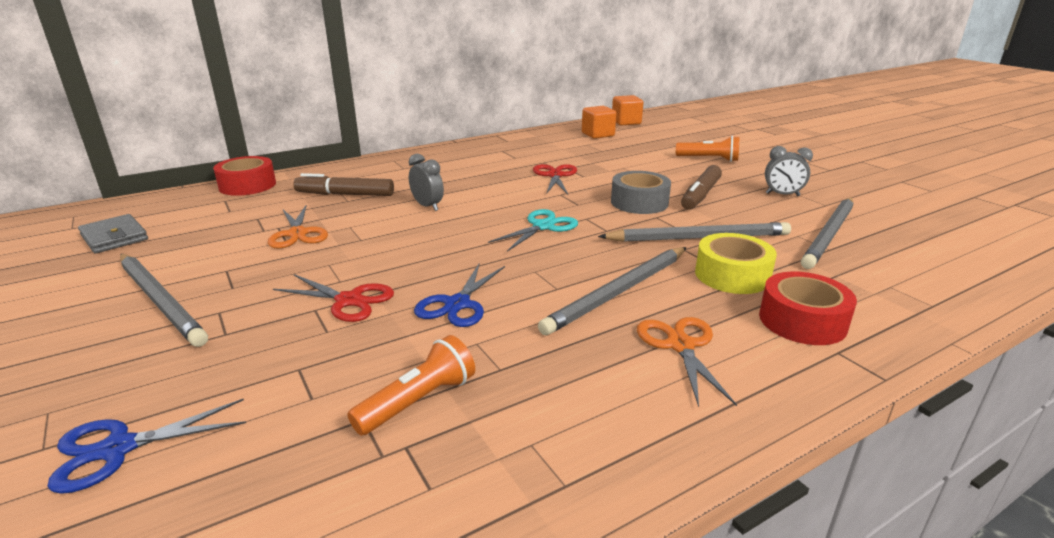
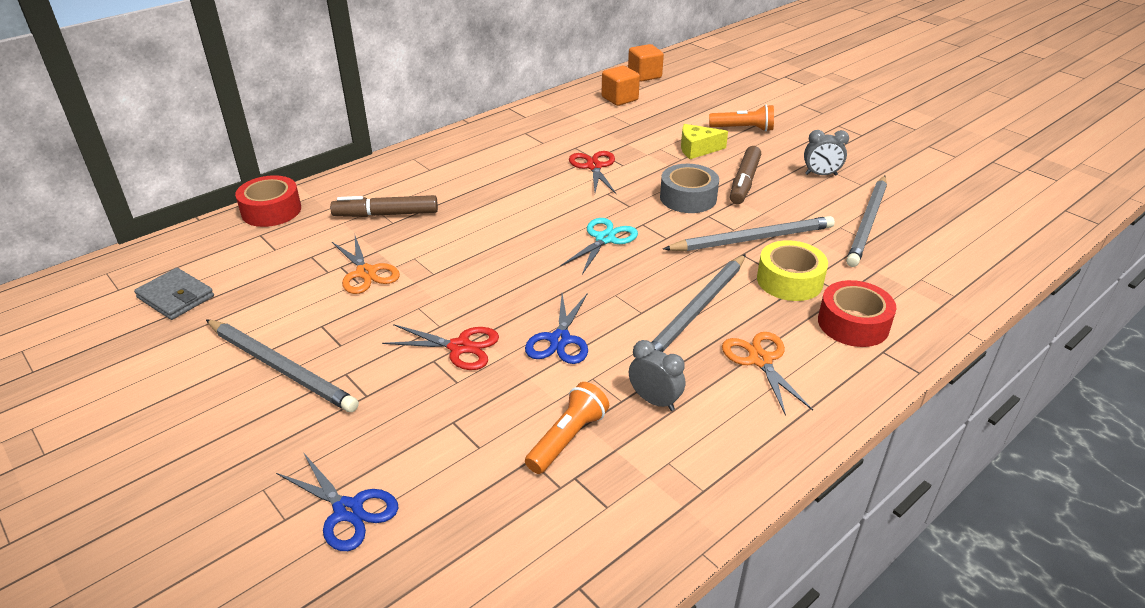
camera: 10 degrees left, 10 degrees up
blue scissors [47,399,246,494] -> blue scissors turned 105 degrees counterclockwise [276,452,398,551]
grey clock [409,154,444,211] -> grey clock moved to [629,340,685,411]
none -> yellow cheese [681,124,728,159]

